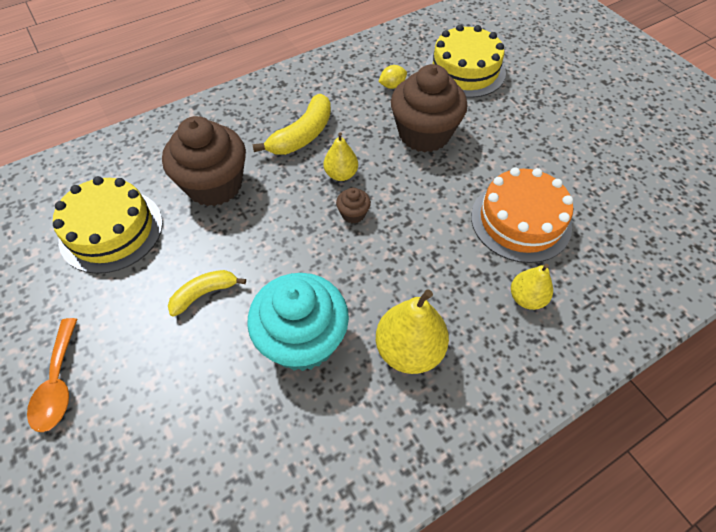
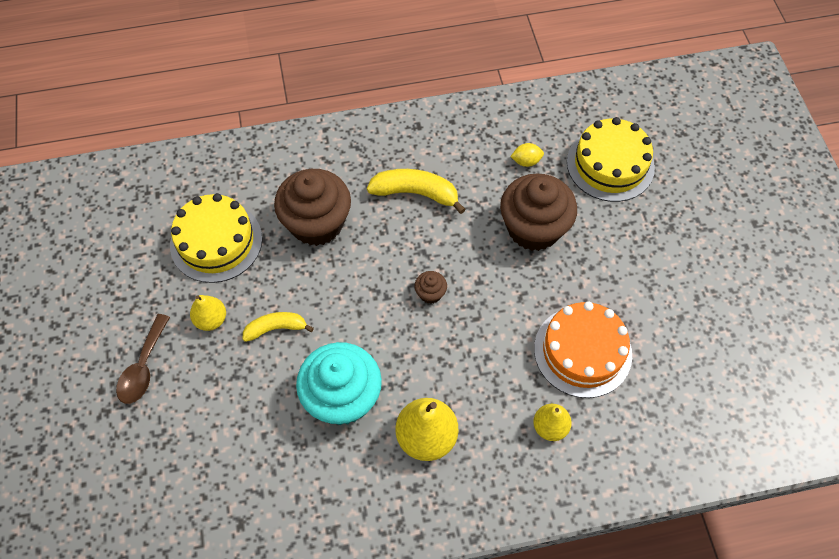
camera: 20 degrees right, 5 degrees up
orange spoon [27,318,77,432] -> brown spoon [116,314,170,404]
yellow banana [252,94,331,155] -> yellow banana turned 135 degrees counterclockwise [367,169,466,214]
yellow pear [324,132,358,181] -> yellow pear moved to [190,295,226,331]

